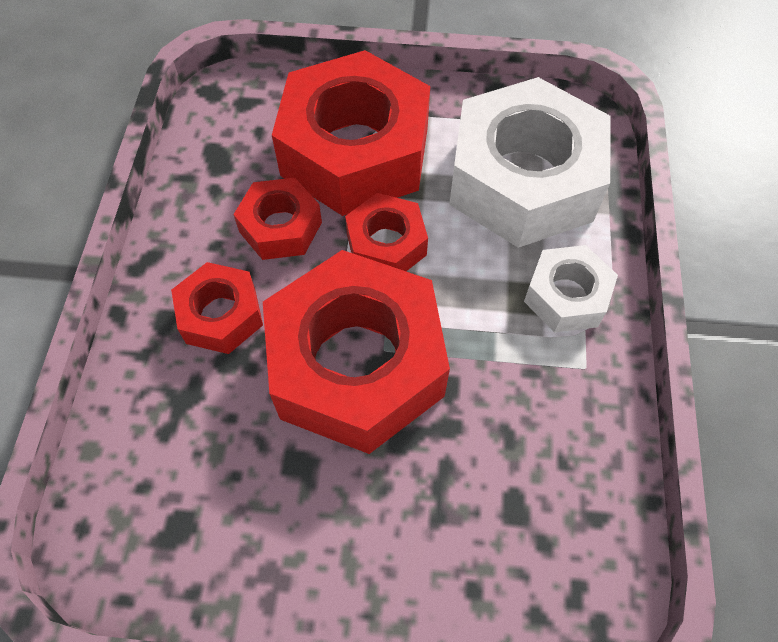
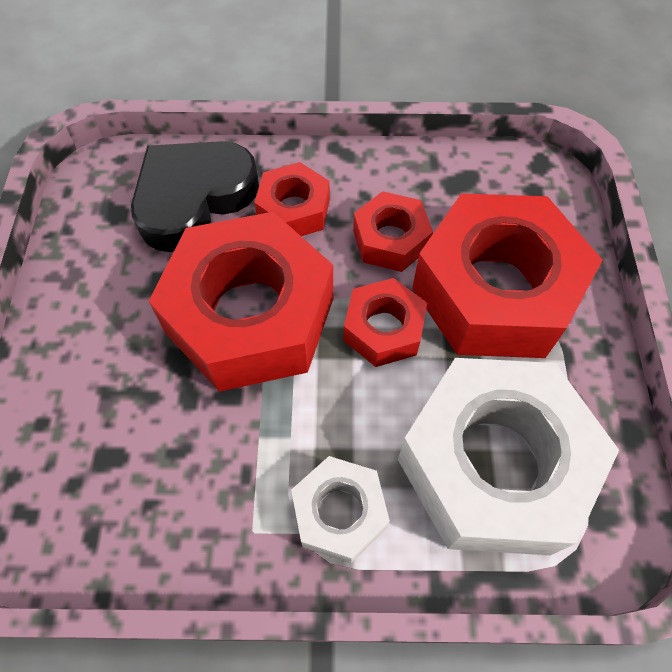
camera: 85 degrees right, 0 degrees up
none -> black heart [131,141,259,252]

